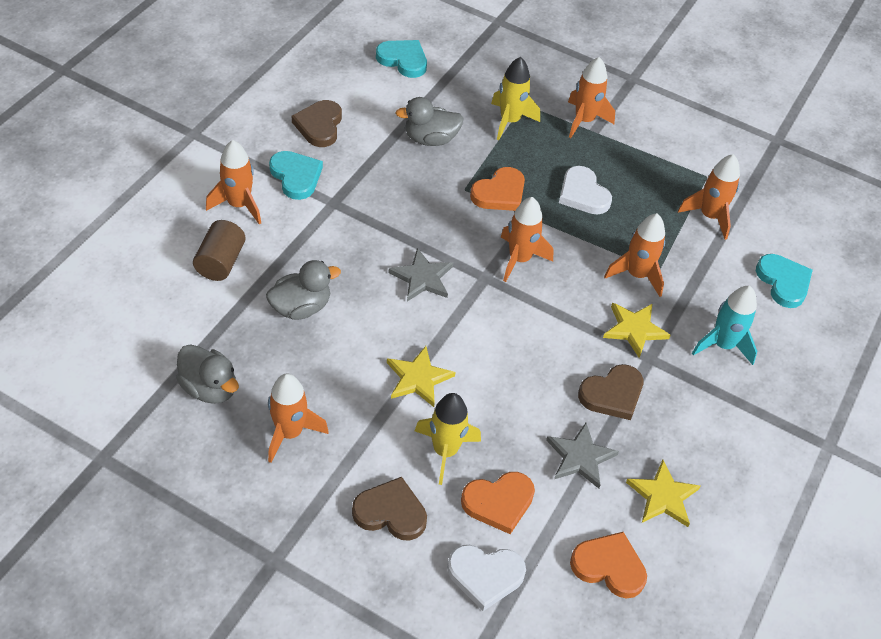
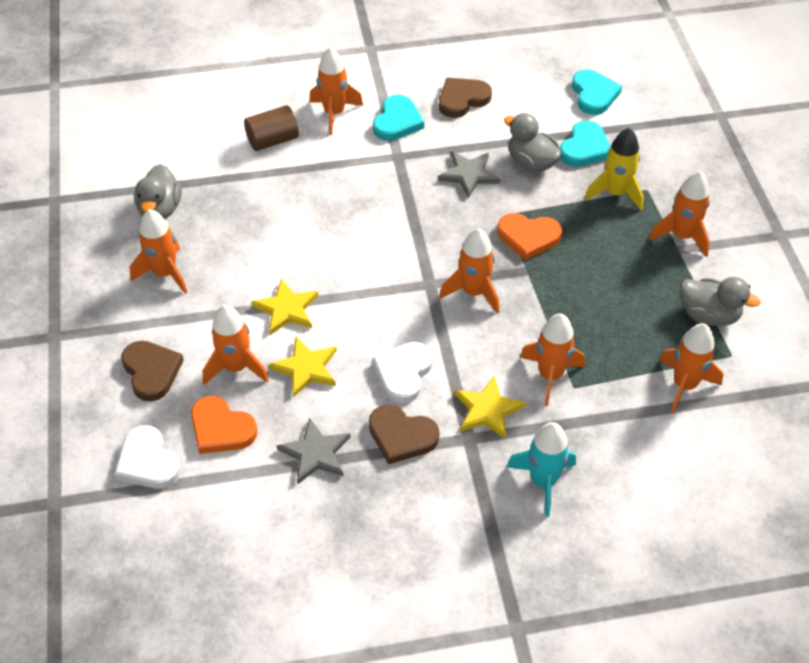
camera: 55 degrees right, 0 degrees up
grey duck [266,260,341,320] -> grey duck moved to [680,277,760,326]
grey star [388,248,453,302] -> grey star moved to [438,151,500,198]
yellow rocket [415,393,481,485] -> orange rocket [203,305,269,385]
white heart [559,166,612,215] -> white heart moved to [373,342,433,403]
orange heart [570,532,647,599] -> none
yellow star [626,460,701,527] -> yellow star moved to [268,337,337,398]
turquoise heart [756,254,813,308] -> turquoise heart moved to [560,121,611,167]

